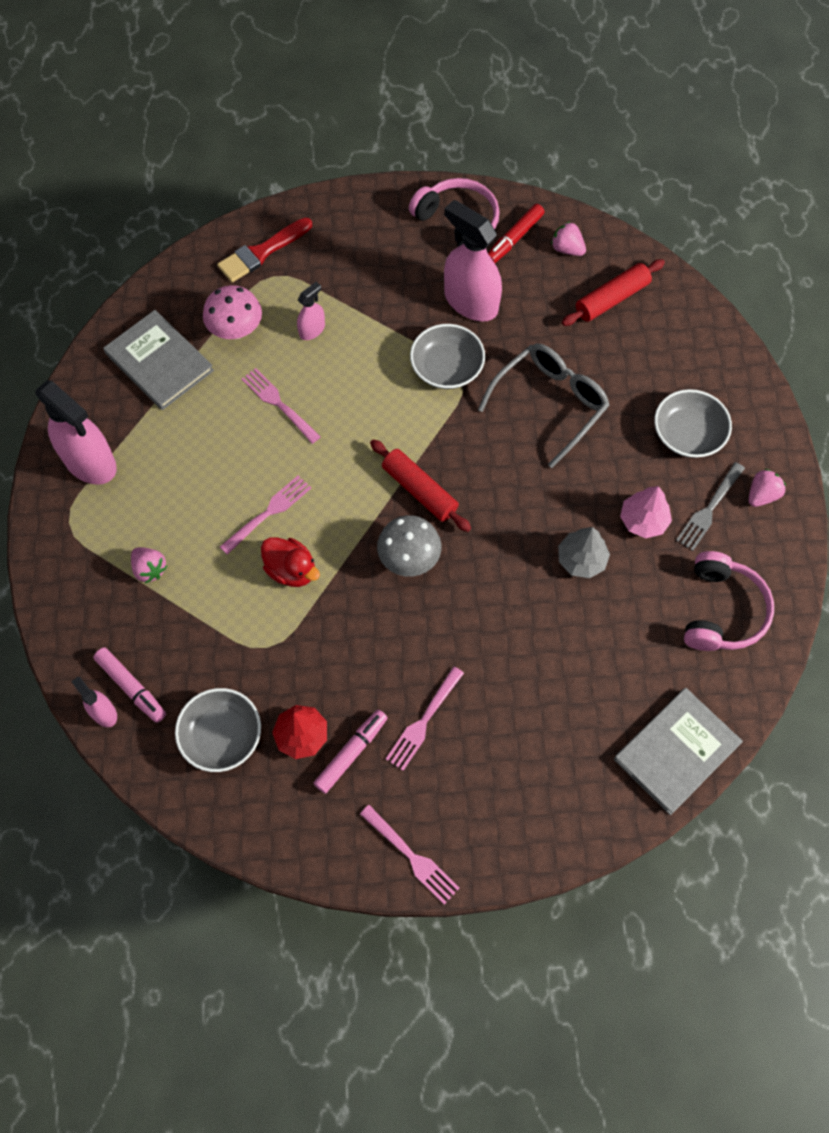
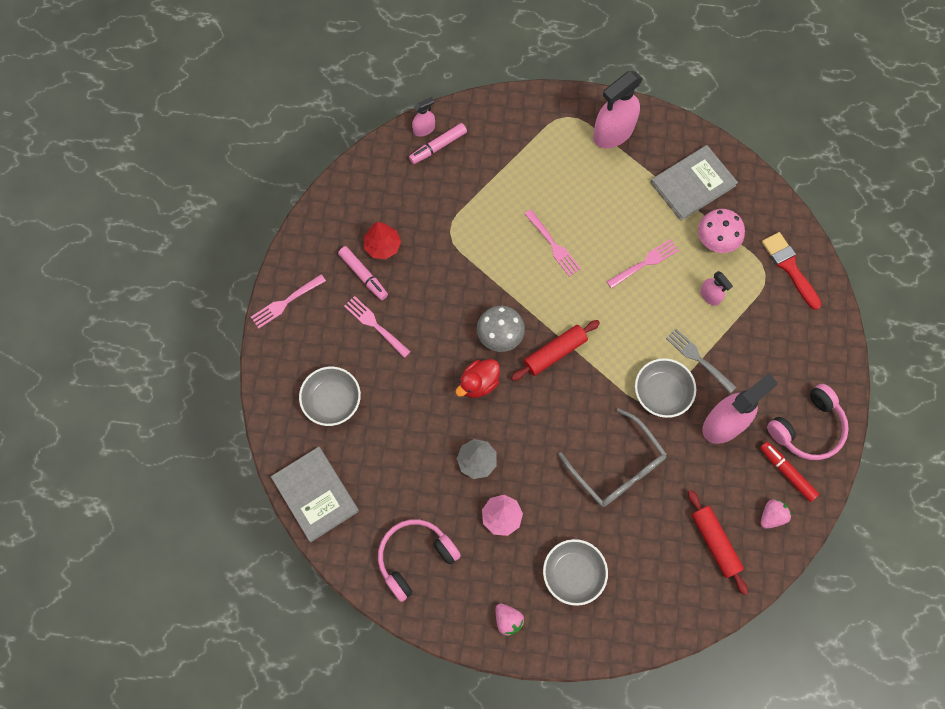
camera: 100 degrees right, 5 degrees up
pink strawberry [131,547,167,583] -> none
grey bowl [175,688,261,772] -> grey bowl moved to [299,367,361,426]
red duck [261,537,320,587] -> red duck moved to [455,359,500,398]
grey fork [676,462,745,551] -> grey fork moved to [666,329,737,394]
pink headphones [684,551,774,651] -> pink headphones turned 120 degrees clockwise [378,519,461,602]

